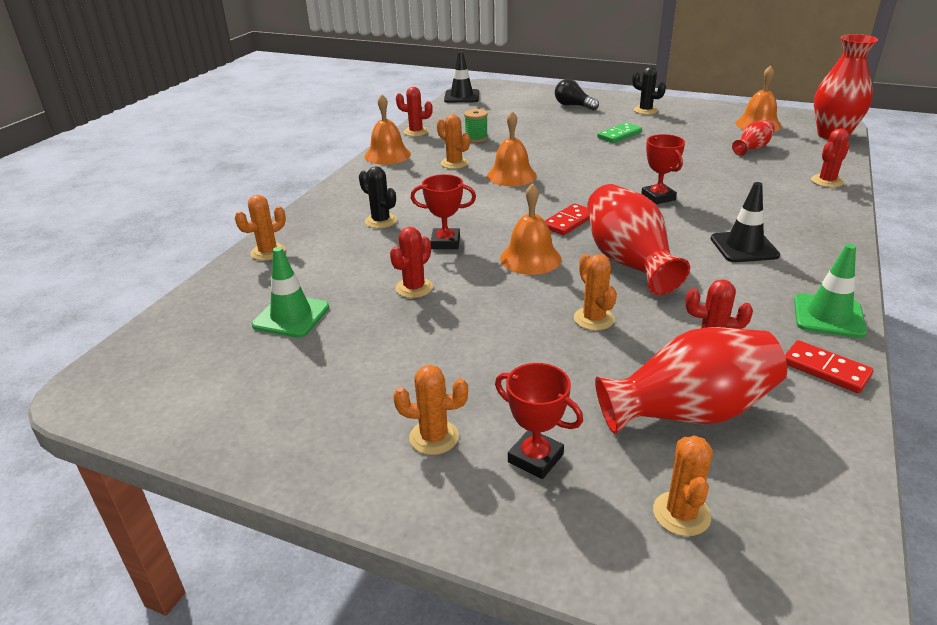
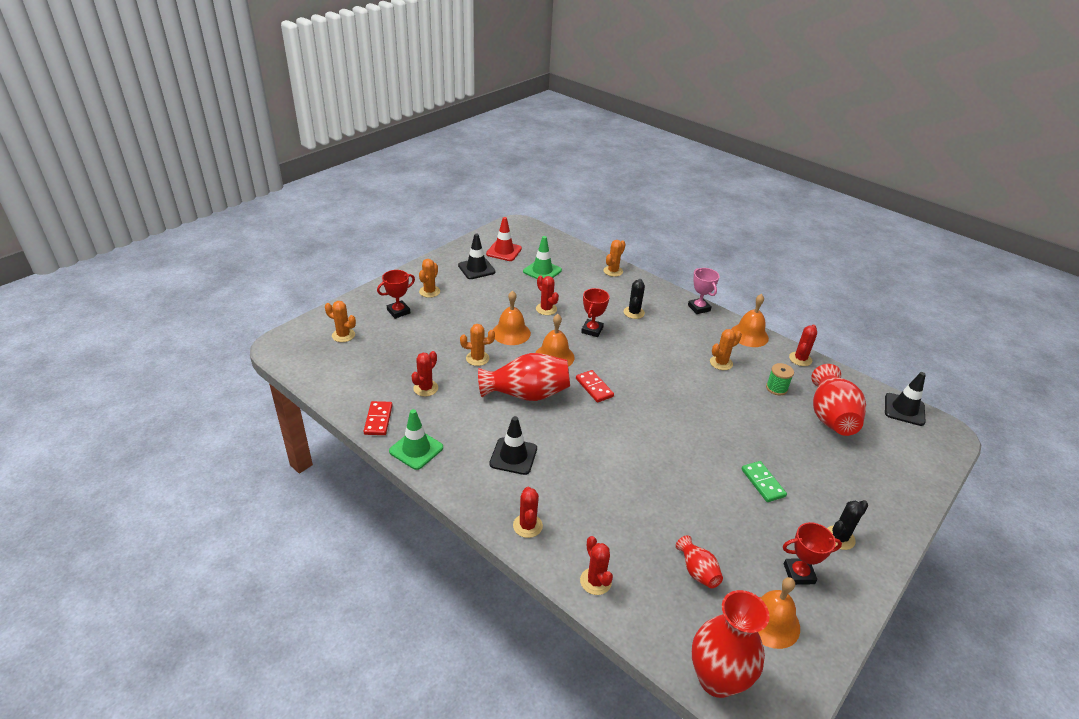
camera: 105 degrees right, 5 degrees up
orange cactus [235,195,286,261] -> orange cactus turned 60 degrees clockwise [604,240,626,277]
black cactus [359,166,397,228] -> black cactus turned 45 degrees counterclockwise [624,279,645,319]
orange bell [487,111,537,186] -> orange bell moved to [493,291,531,345]
black light bulb [555,79,599,110] -> none
red vase [595,327,787,435] -> red vase moved to [811,364,866,436]
red trophy [641,134,685,204] -> red trophy moved to [783,522,842,585]
red domino [785,340,874,393] -> red domino turned 60 degrees counterclockwise [364,401,392,435]
none -> black traffic cone [458,234,496,279]
none -> red traffic cone [486,217,522,261]
none -> red cactus [513,486,543,538]
none -> pink trophy [688,268,719,314]

